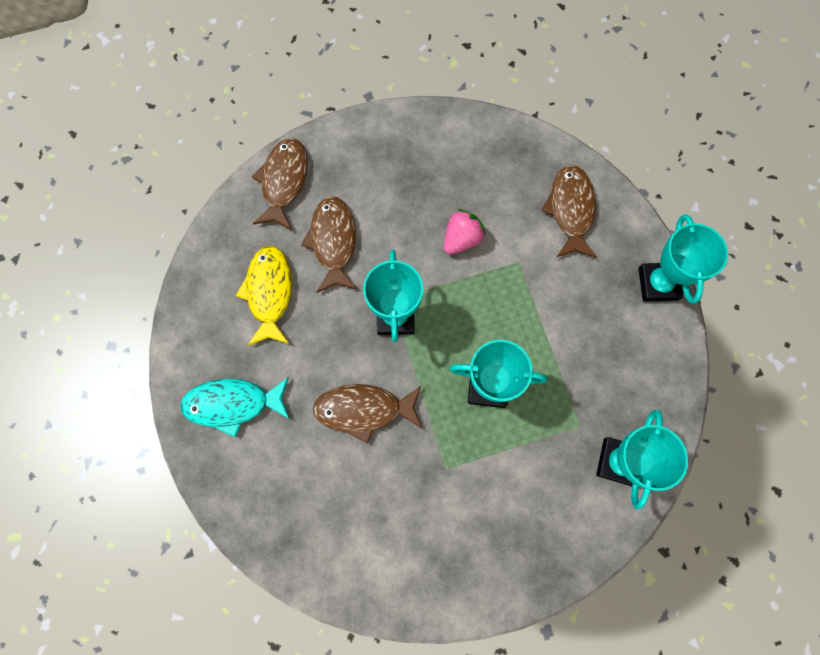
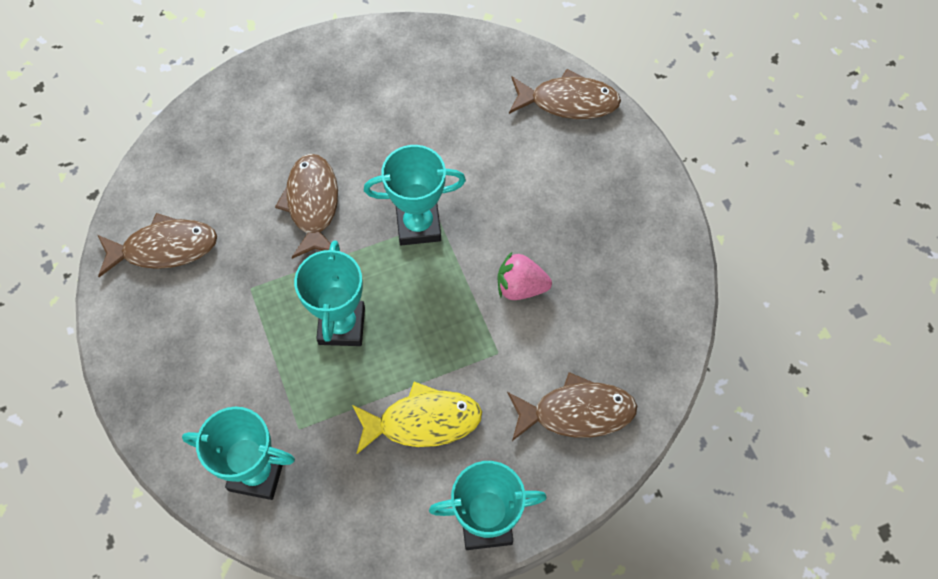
camera: 85 degrees right, 10 degrees down
turquoise fish [180,377,290,437] -> none
yellow fish [235,246,292,346] -> yellow fish moved to [352,382,482,454]
brown fish [301,196,357,293] -> brown fish moved to [98,213,217,277]
pink strawberry [443,209,486,254] -> pink strawberry turned 150 degrees clockwise [498,252,552,300]

